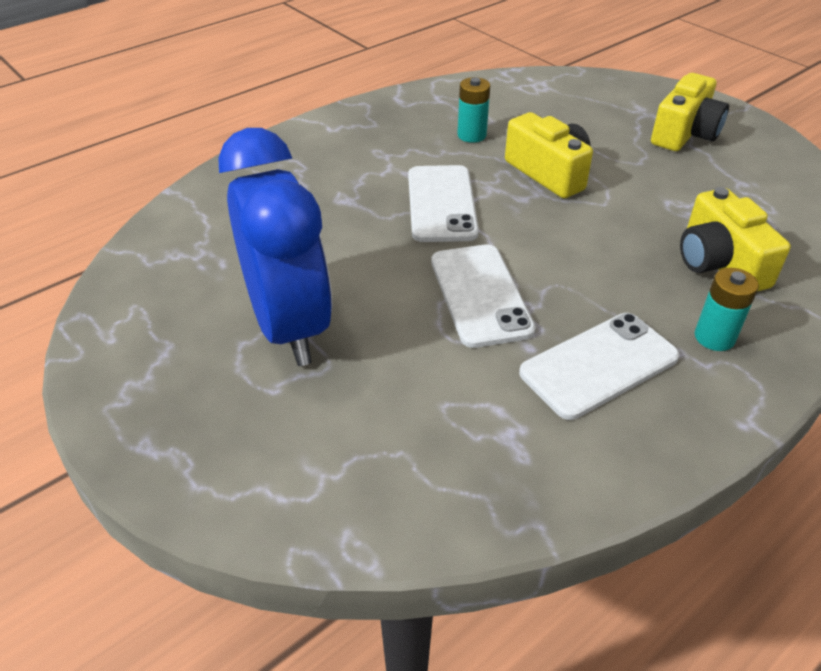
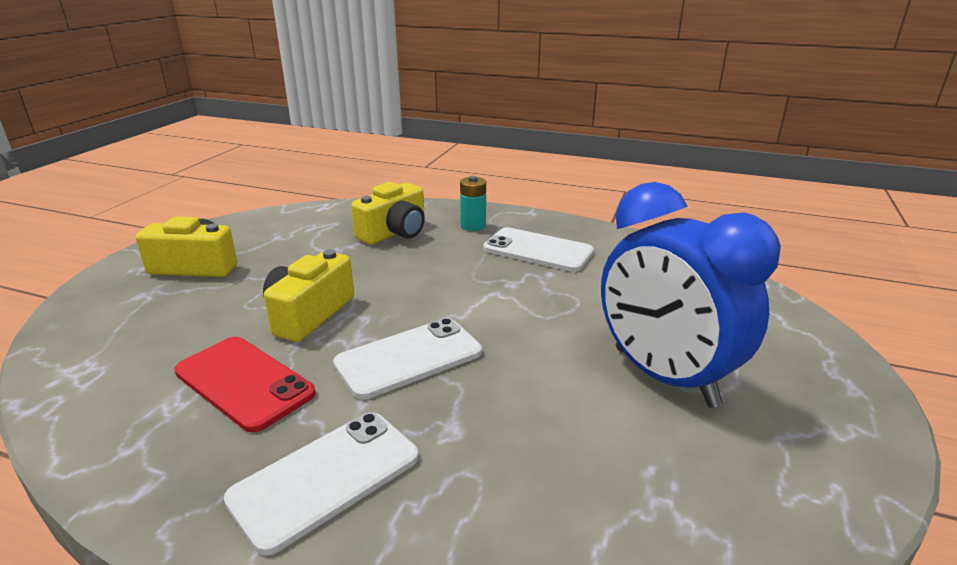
camera: 120 degrees left, 15 degrees down
blue clock [218,128,333,366] -> blue clock turned 75 degrees counterclockwise [601,182,781,408]
white phone [431,244,536,348] -> white phone moved to [224,412,418,555]
turquoise battery [457,77,490,143] -> red phone [174,337,316,433]

